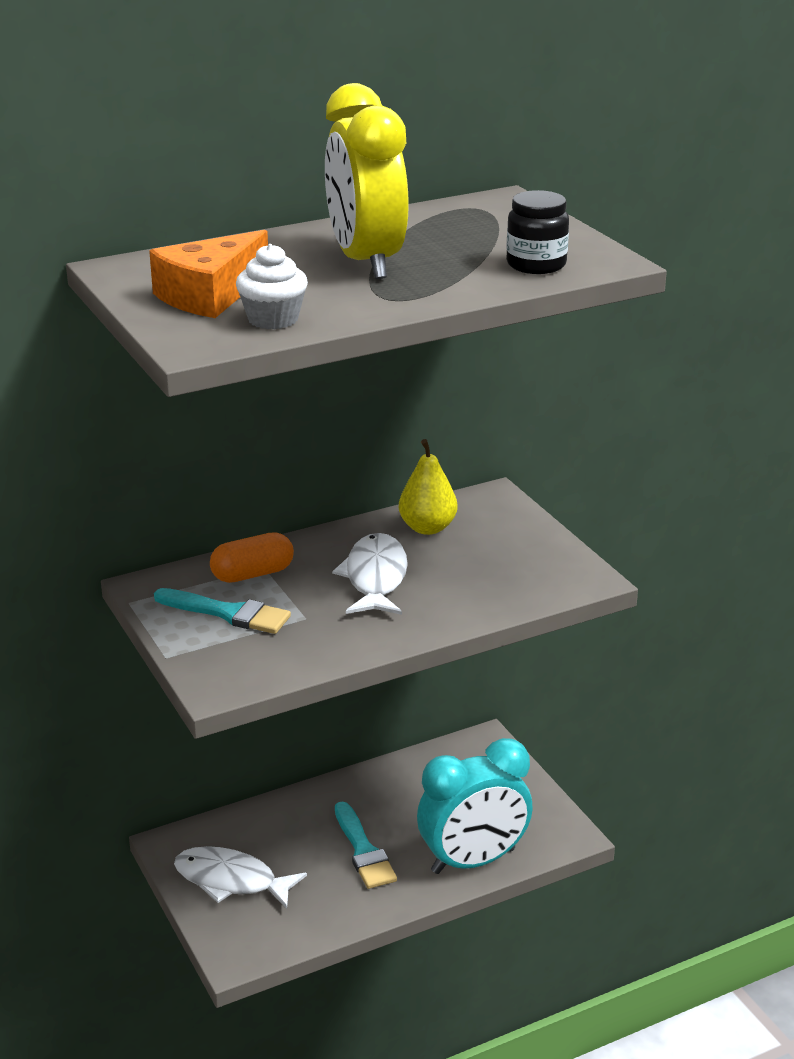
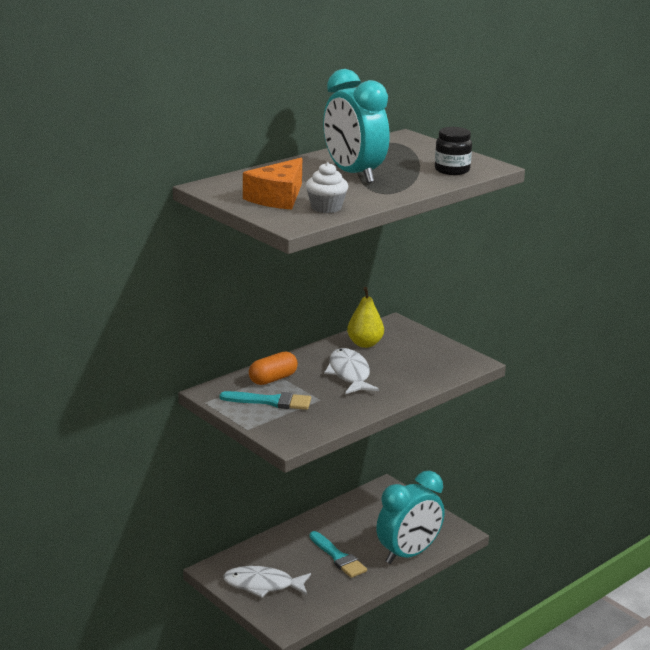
camera: 15 degrees left, 5 degrees down
yellow clock [325,83,409,279] -> turquoise clock [323,69,390,183]

